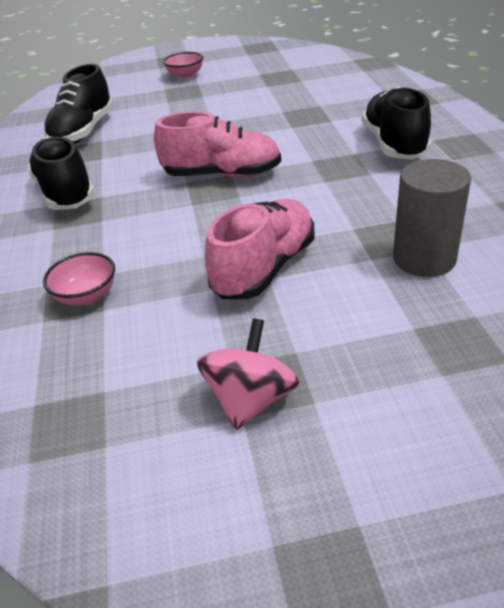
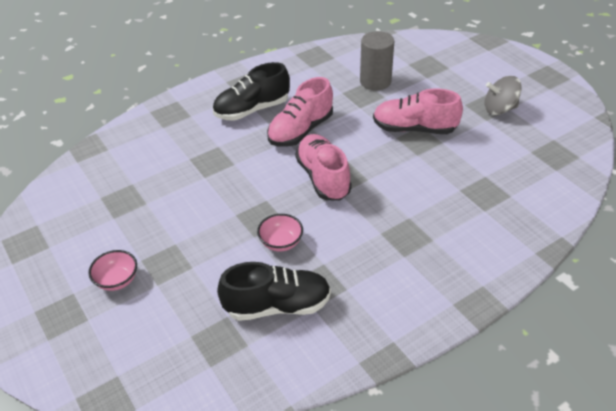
camera: 115 degrees left, 5 degrees up
black shoe [27,137,95,210] -> none
pink bowl [43,252,115,306] -> pink bowl moved to [257,214,303,251]
pink spinning top [197,318,299,430] -> grey spinning top [484,76,522,115]
none -> pink shoe [267,77,333,147]

